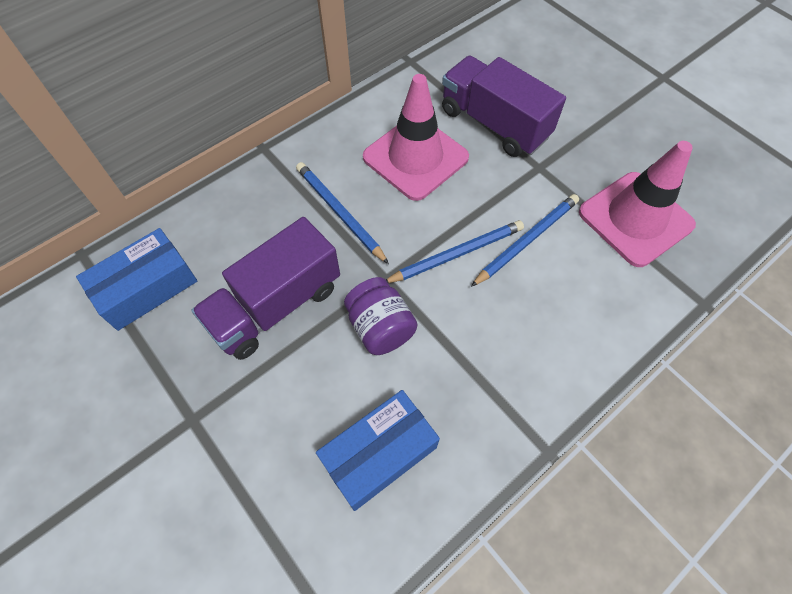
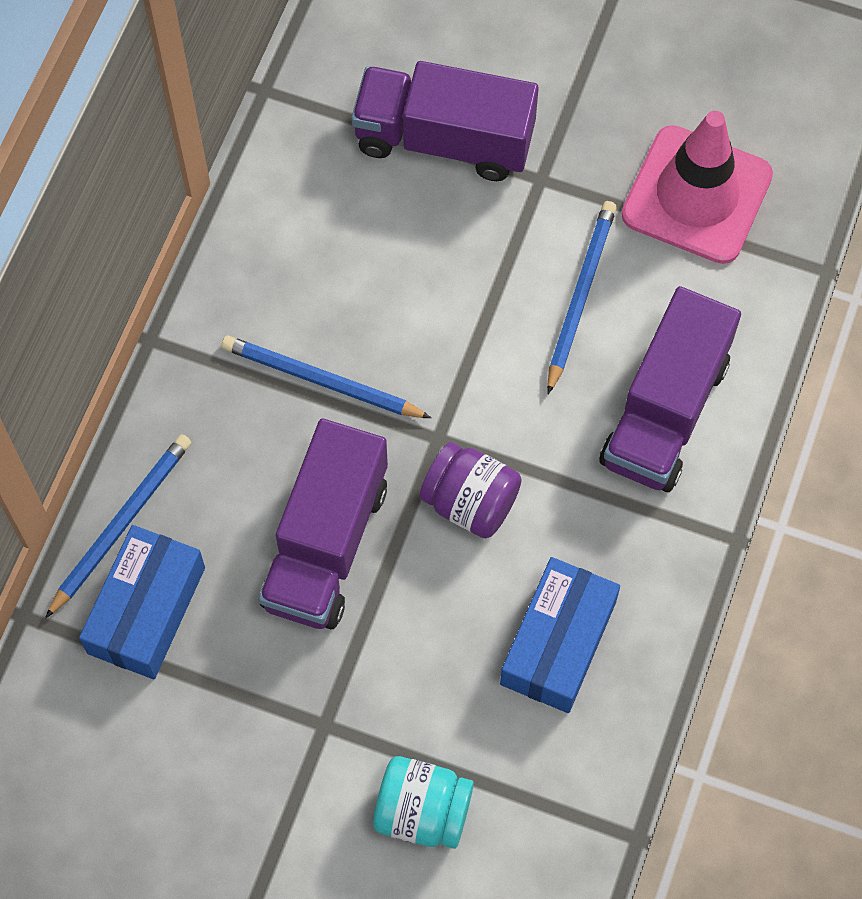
camera: 30 degrees left, 5 degrees up
pink traffic cone [363,74,469,201] -> none
blue pencil [386,220,524,283] -> blue pencil moved to [45,434,191,619]
none -> turquoise jar [373,756,474,849]
none -> purple truck [600,286,741,492]

